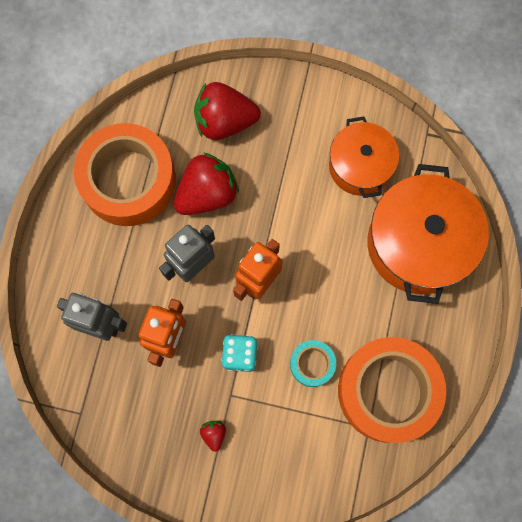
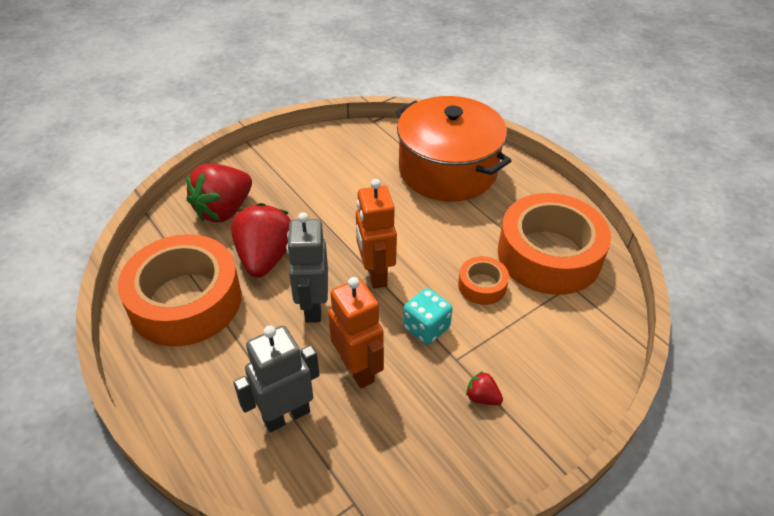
camera: 50 degrees left, 30 degrees down
turquoise tape [290,340,336,387] -> orange tape [458,256,509,305]
orange pot [329,116,399,198] -> none

